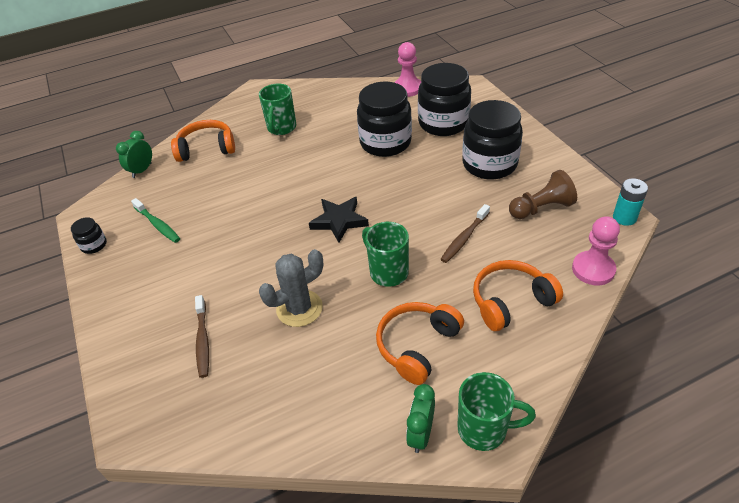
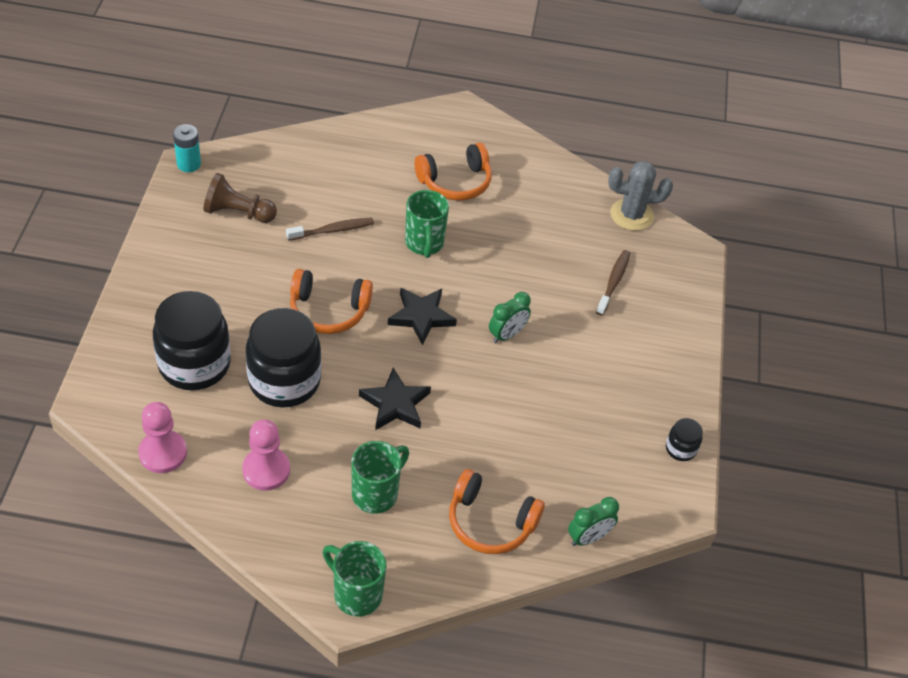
camera: 155 degrees left, 5 degrees up
green toothbrush [131,198,180,243] -> none
grey cactus [259,249,323,327] -> grey cactus moved to [608,161,673,231]
green clock [406,384,435,453] -> green clock moved to [489,292,531,343]
green mug [457,372,536,451] -> green mug moved to [322,541,386,617]
black jar [462,100,523,180] -> none
orange headphones [473,260,563,331] -> orange headphones moved to [290,269,373,334]
pink pawn [572,216,620,285] -> pink pawn moved to [242,420,290,491]
none -> black star [359,368,431,430]

